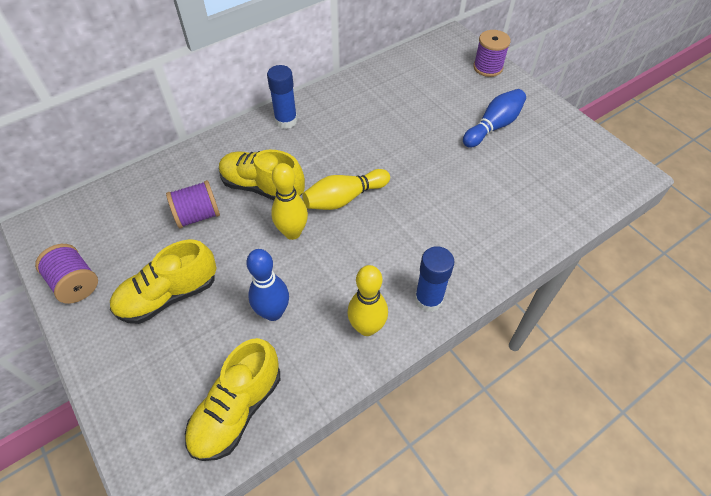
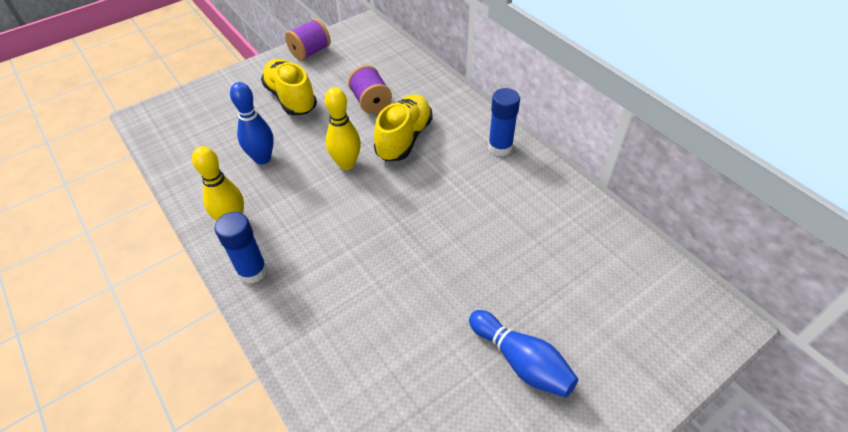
camera: 90 degrees right, 5 degrees down
yellow shoe [185,338,280,461] -> none
yellow bowling pin [303,169,390,210] -> none
purple spool [473,30,511,77] -> none

